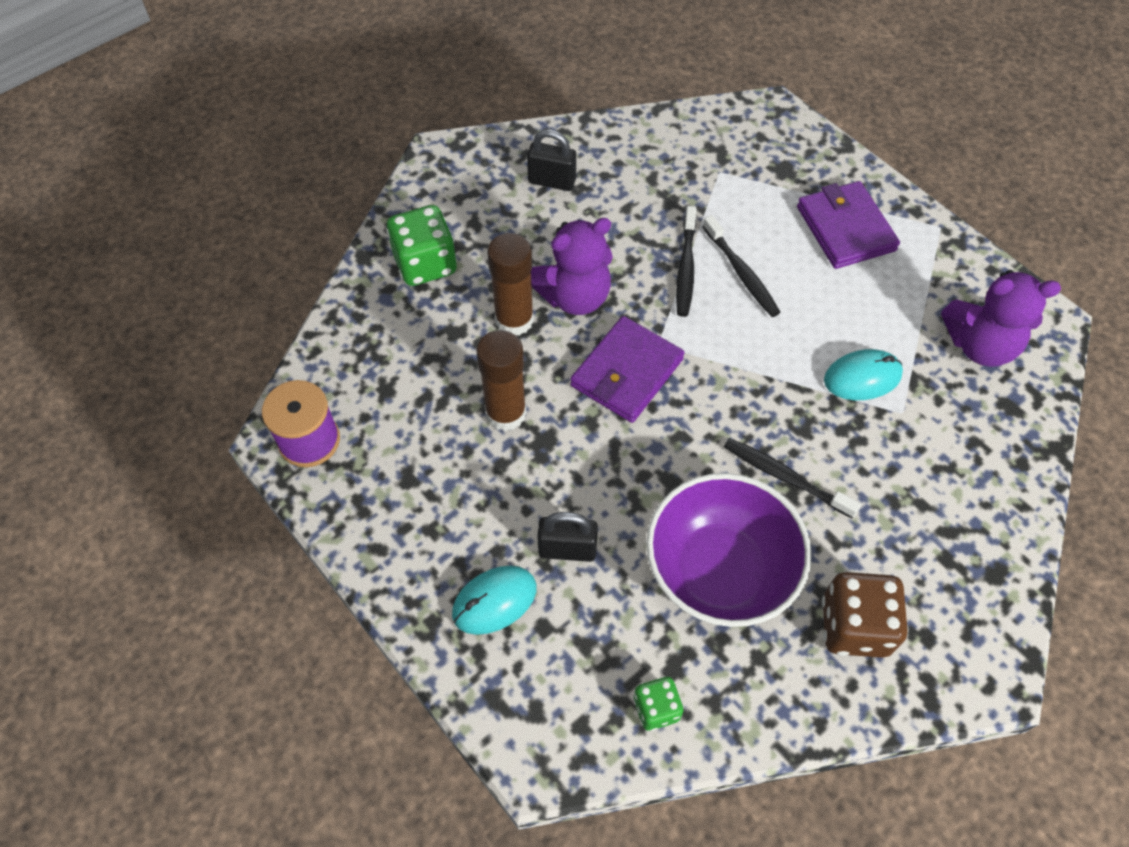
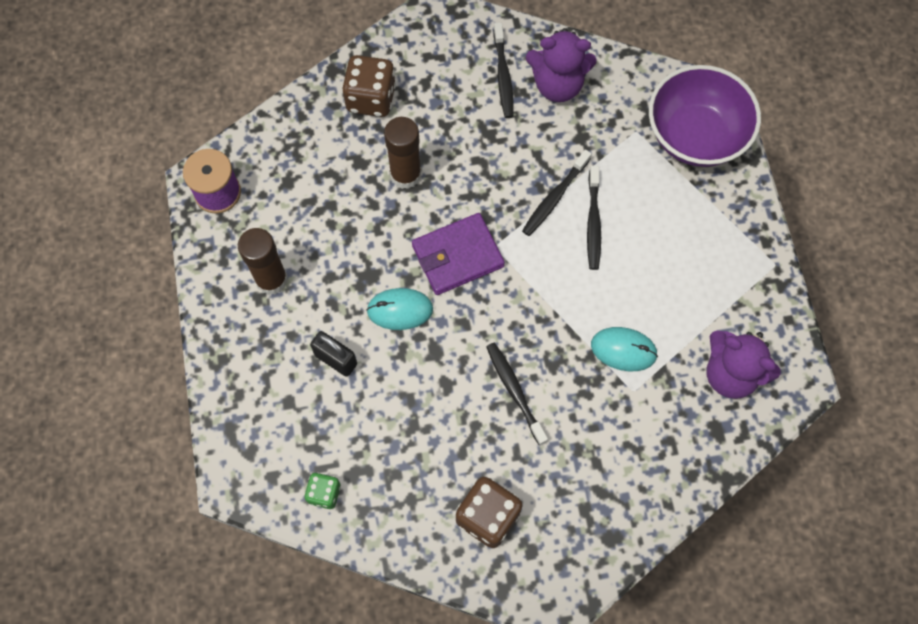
camera: 30 degrees right, 10 degrees up
green dice [386,205,457,286] -> brown dice [342,55,396,117]
turquoise mouse [452,566,537,635] -> turquoise mouse moved to [366,288,433,330]
brown glue stick [476,330,527,431] -> brown glue stick moved to [238,228,288,295]
black padlock [527,129,576,191] -> black toothbrush [493,23,514,118]
purple teddy bear [531,218,613,315] -> purple teddy bear moved to [526,28,597,102]
purple bowl [646,473,812,627] -> purple bowl moved to [649,65,761,167]
purple wallet [797,181,900,269] -> none

